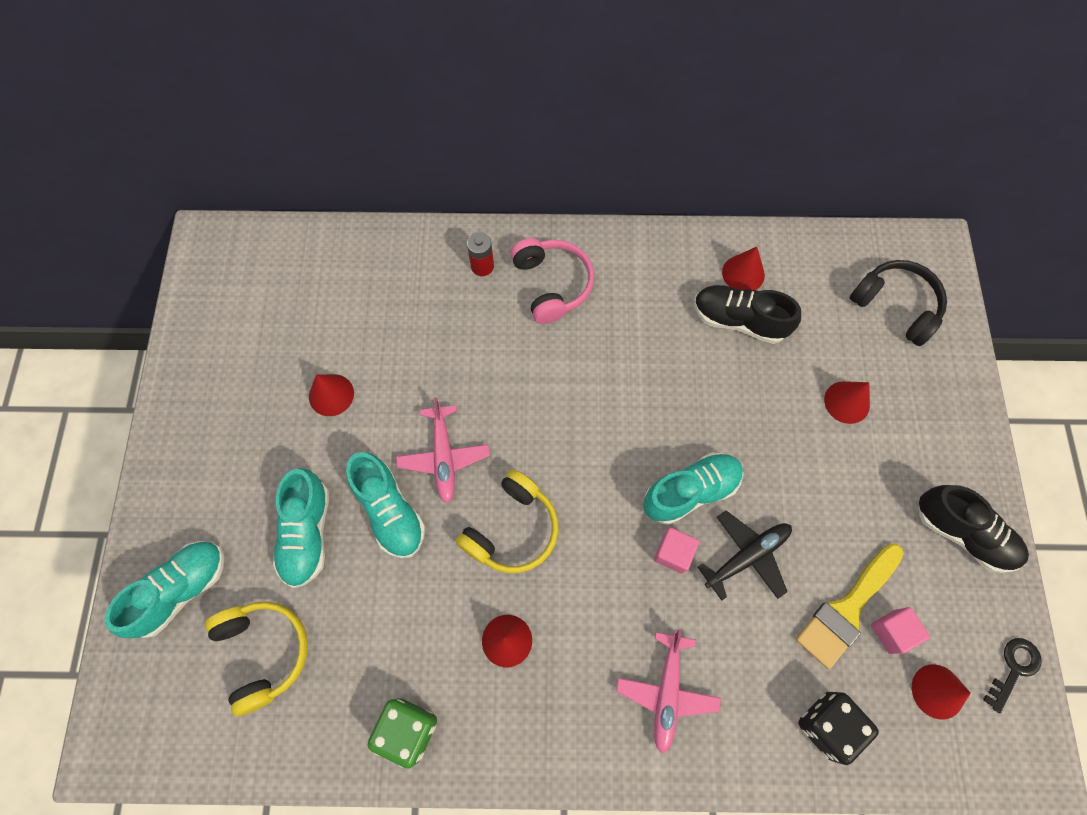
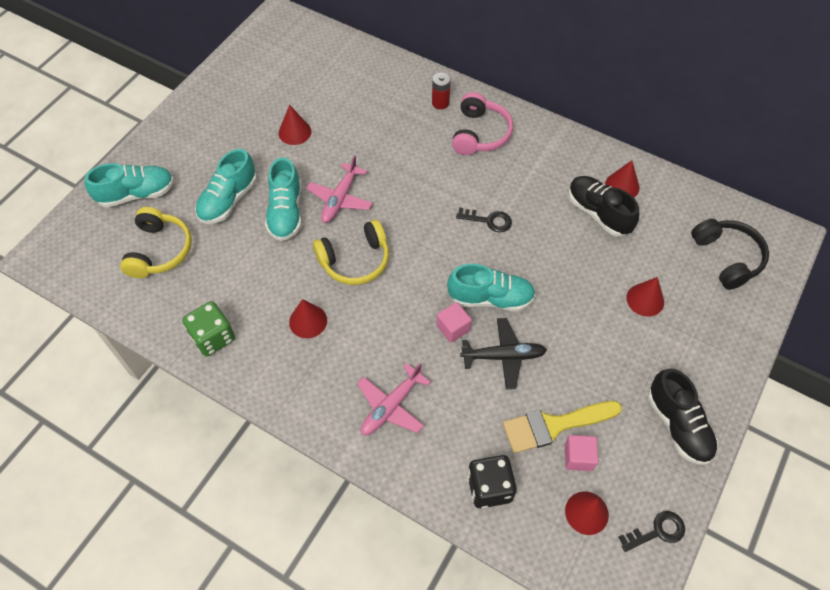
camera: 30 degrees right, 10 degrees down
none -> black key [456,207,512,232]

